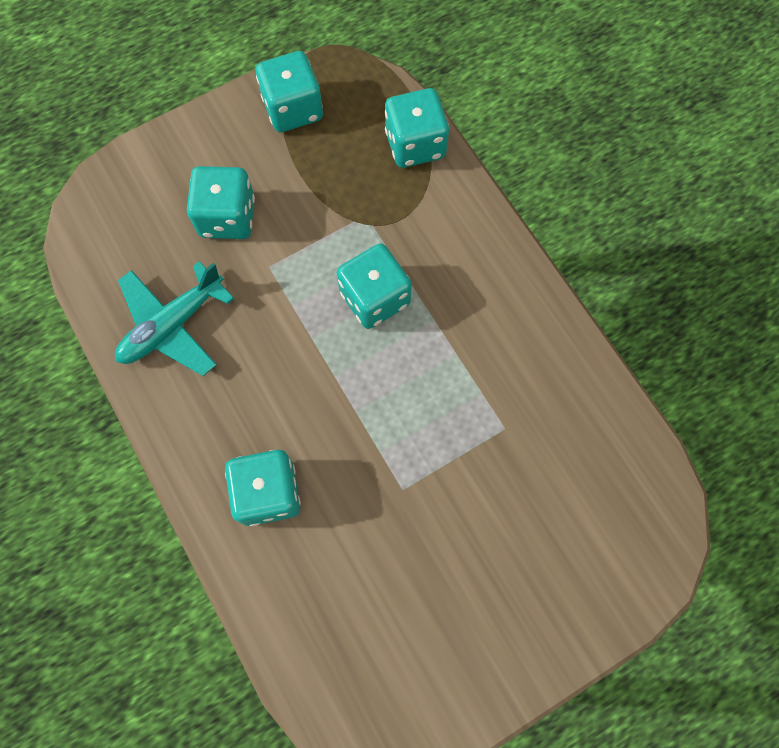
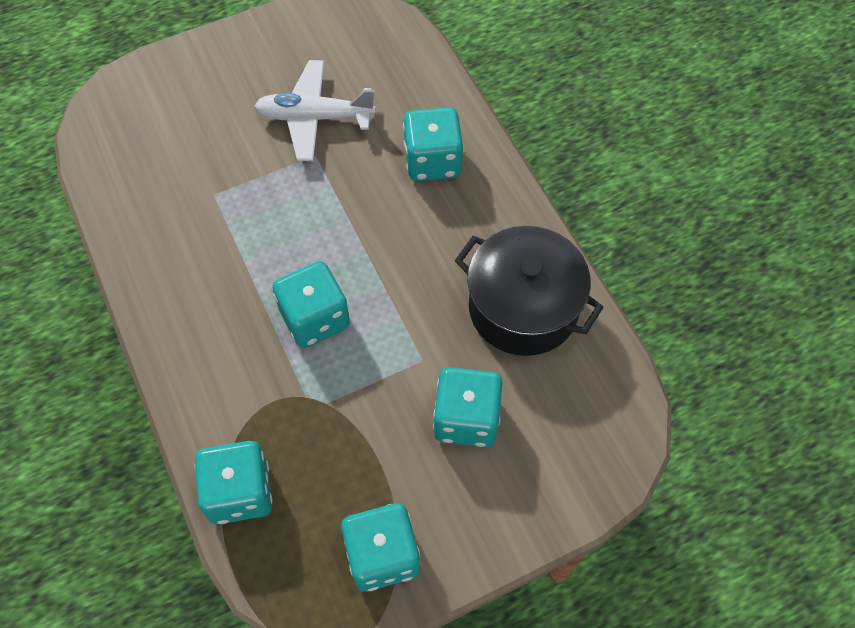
camera: 175 degrees left, 10 degrees down
turquoise plane [115,261,234,376] -> black pot [455,226,604,356]
none -> white plane [254,60,376,161]

